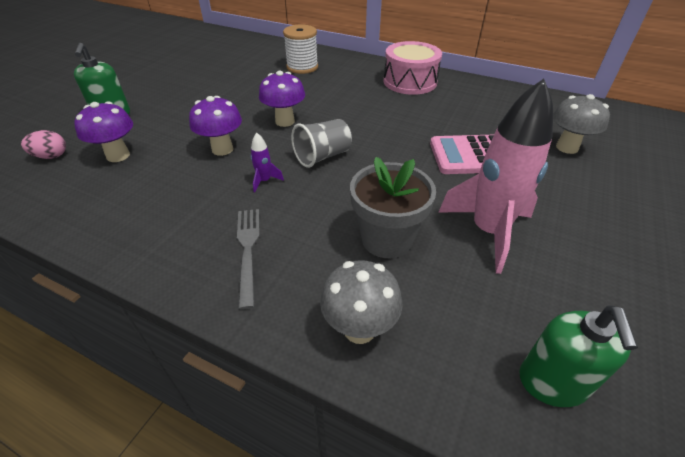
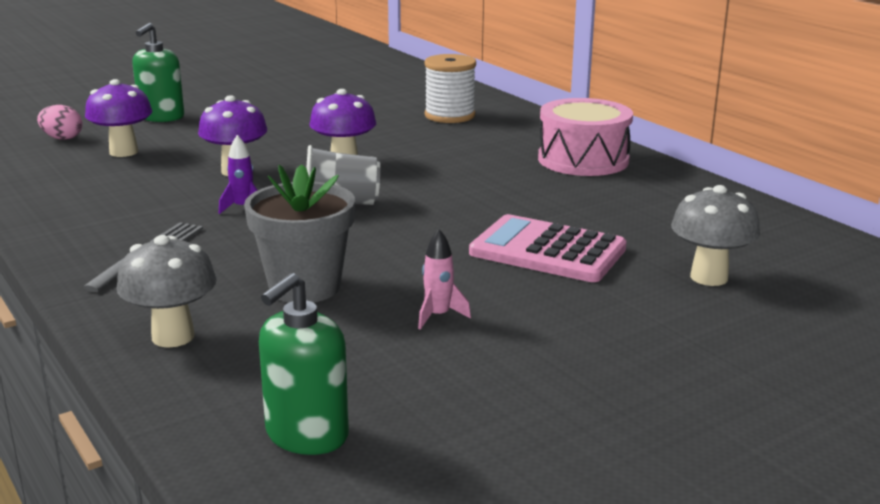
camera: 30 degrees right, 20 degrees down
pink rocket [439,79,553,274] -> pink rocket [418,229,471,330], size x0.40

